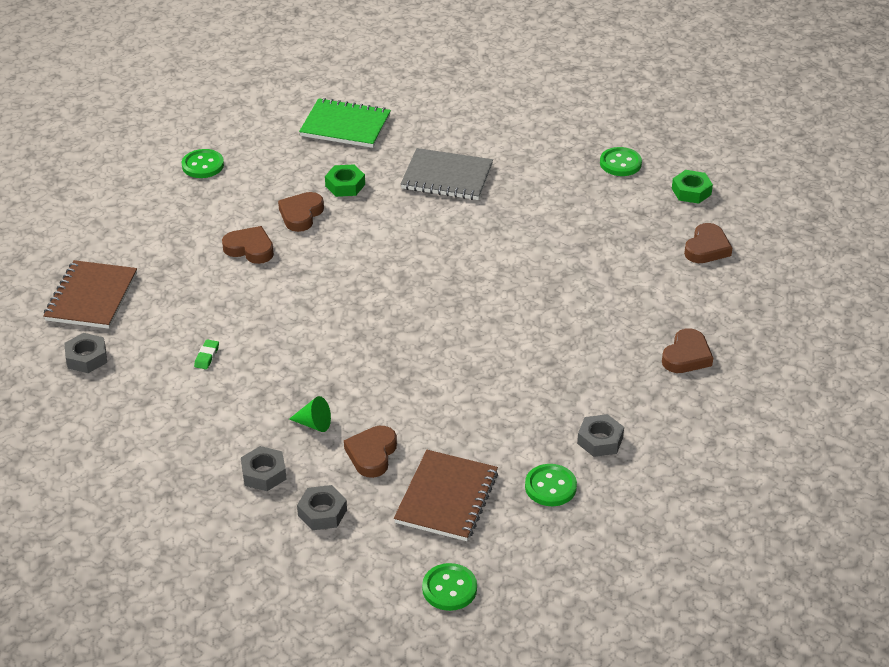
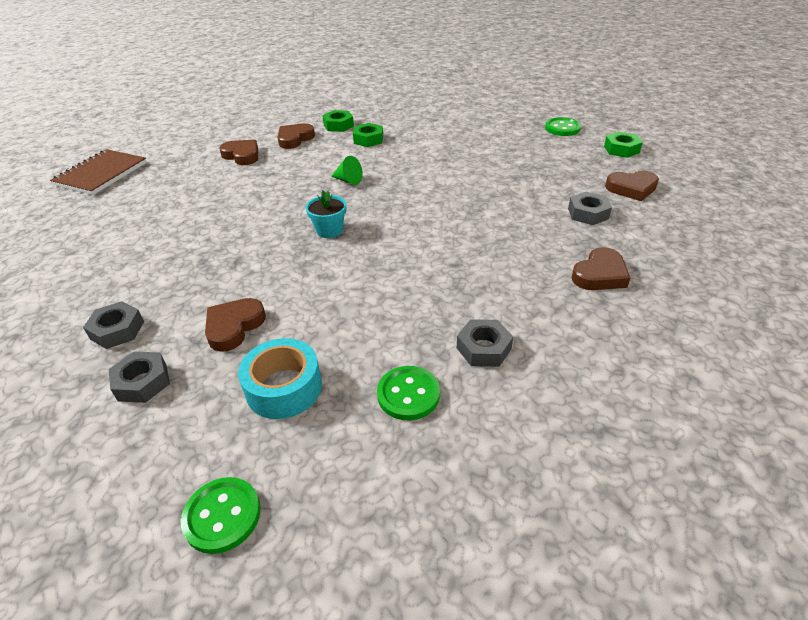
camera: 15 degrees right, 0 degrees up
grey nut [65,333,107,373] -> grey nut moved to [568,192,612,225]
green button [182,149,224,178] -> none
green eraser [194,339,219,369] -> none
green cone [289,396,331,432] -> green cone moved to [331,156,363,185]
green notebook [299,98,391,148] -> none
brown notebook [394,450,498,541] -> turquoise tape [238,338,322,419]
grey notebook [401,148,493,200] -> none
brown heart [684,223,732,263] -> brown heart turned 45 degrees clockwise [605,170,659,201]
none -> turquoise flower pot [305,191,346,238]
none -> green nut [353,123,383,147]

